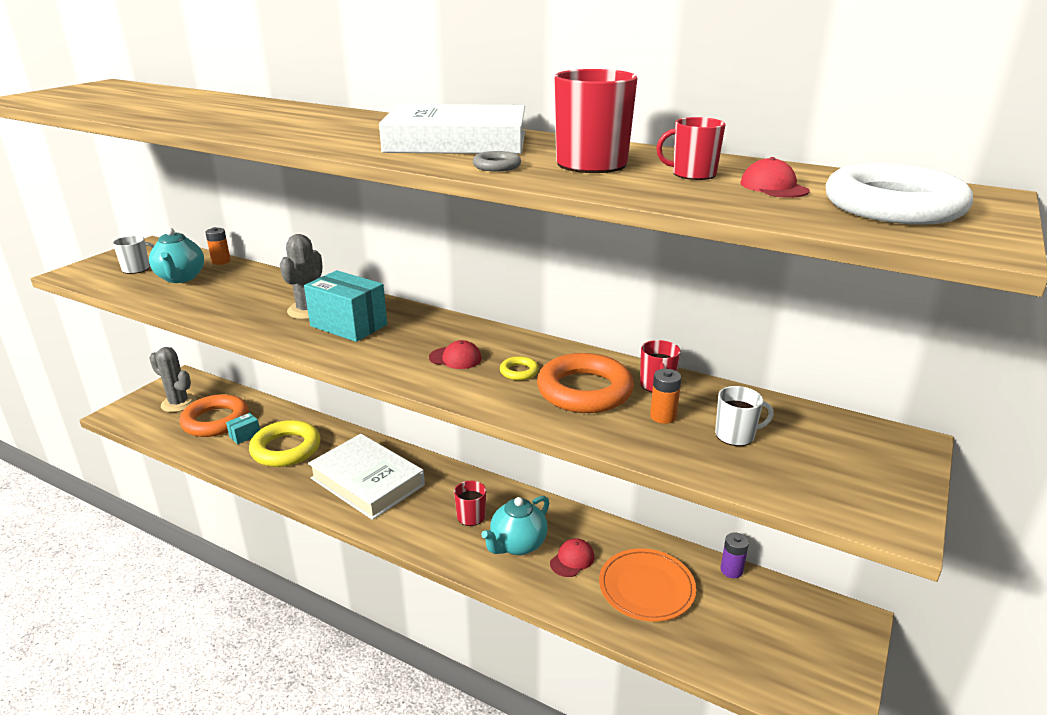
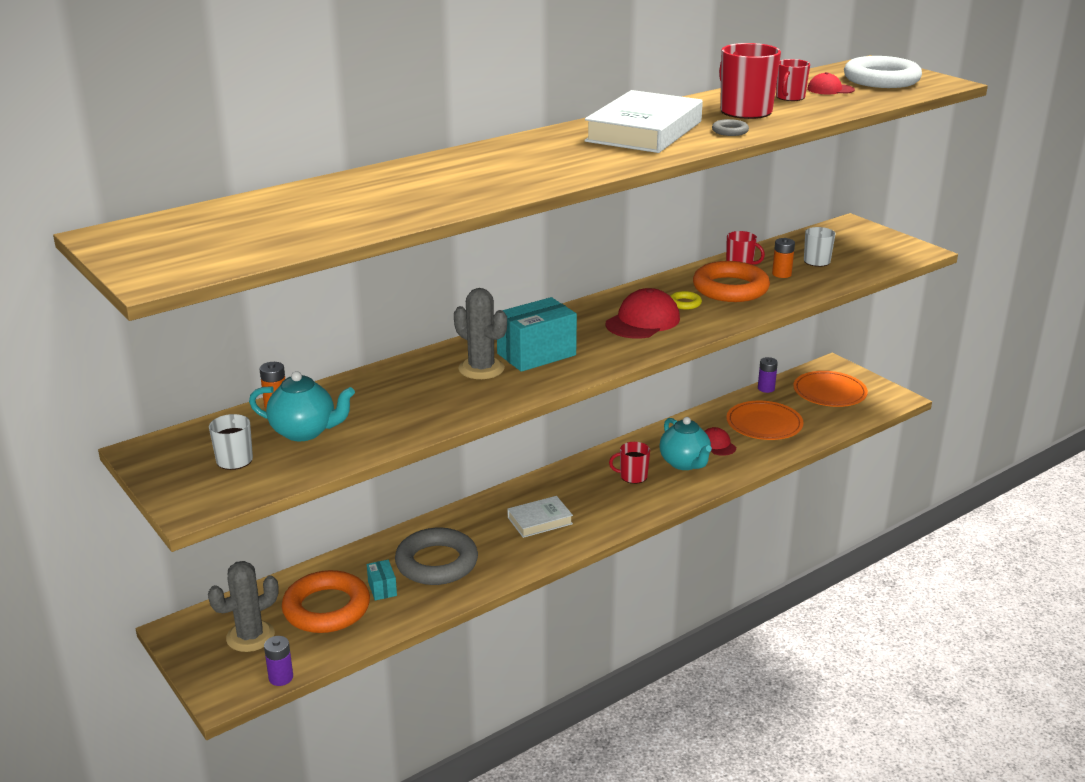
camera: 65 degrees left, 0 degrees up
yellow ring [249,420,320,467] -> grey ring [395,528,478,585]
white book [308,434,425,520] -> white book [508,496,573,538], size x0.53
red cap [429,340,482,369] -> red cap [606,288,680,339], size x1.76
none -> purple battery [264,636,293,686]
none -> orange plate [793,371,868,407]

